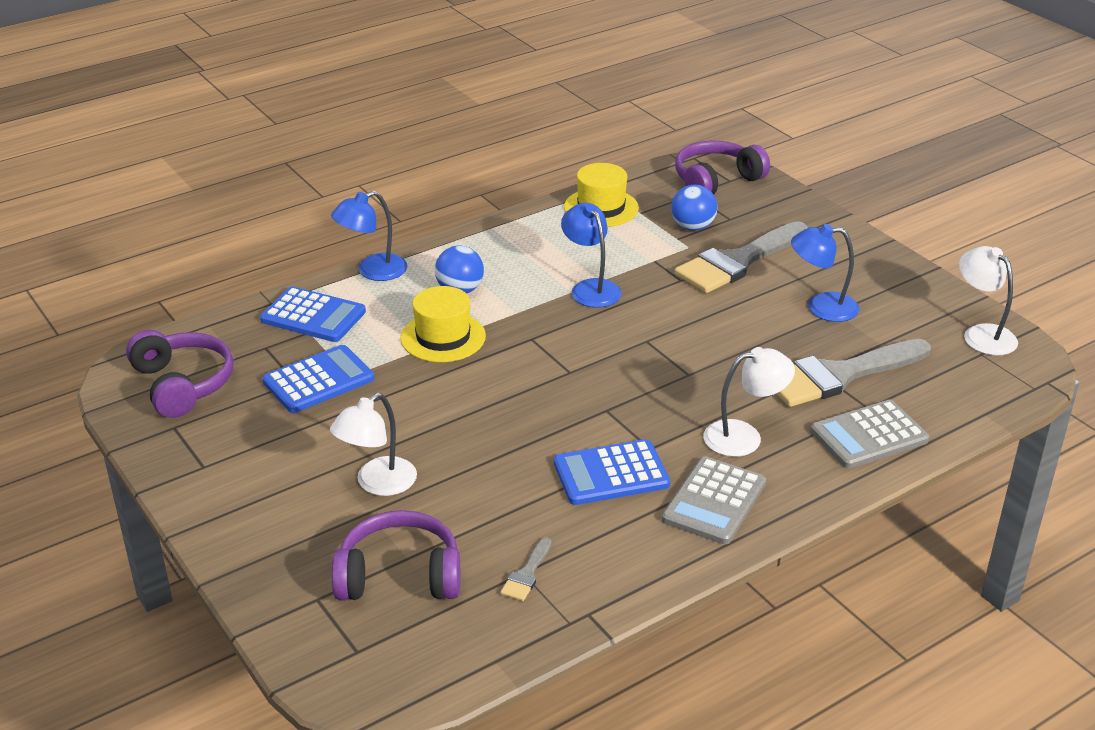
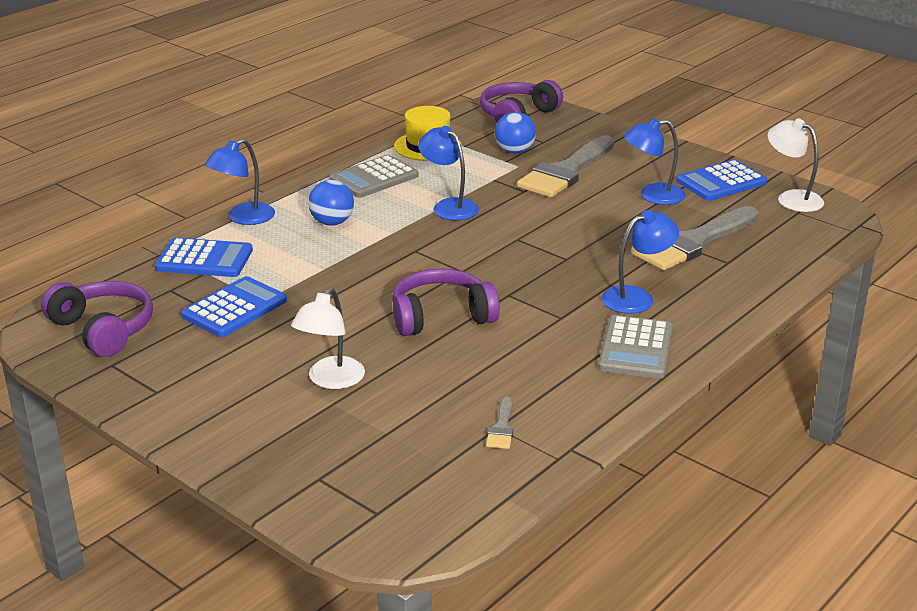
camera: 15 degrees left, 5 degrees down
purple headphones [332,510,460,600] -> purple headphones moved to [392,268,500,336]
yellow hat [400,286,486,362] -> none
blue calculator [554,439,670,505] -> blue calculator moved to [676,160,767,201]
white lamp [703,347,795,457] -> blue lamp [602,210,679,314]
grey calculator [810,400,929,469] -> grey calculator moved to [330,155,419,198]

